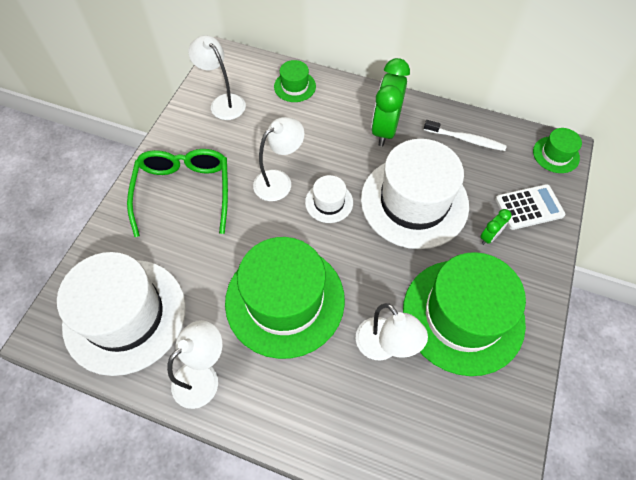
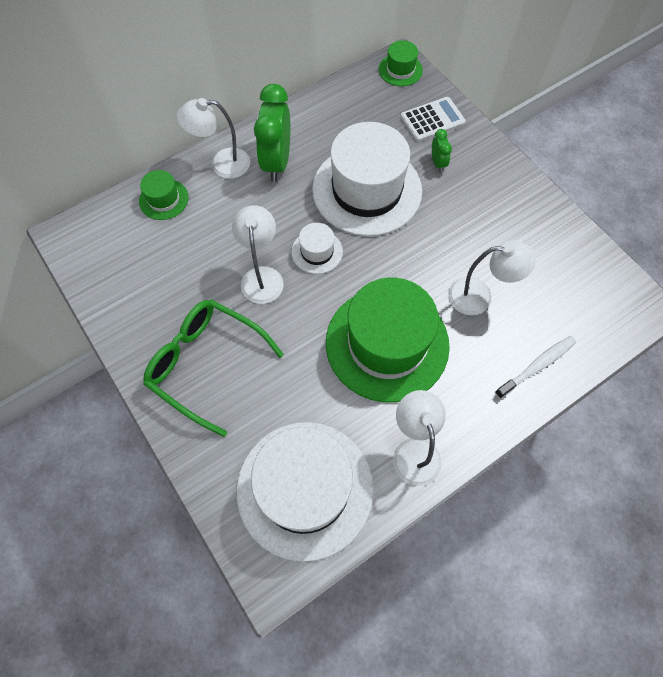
camera: 55 degrees left, 5 degrees up
white lamp [188,35,246,120] -> white lamp moved to [177,98,250,179]
green clock [371,58,410,147] -> green clock turned 45 degrees clockwise [254,84,290,182]
green hat [403,252,526,376] -> none
white toothbrush [424,120,507,151] -> white toothbrush moved to [495,336,576,399]
white calculator [495,184,565,230] -> white calculator turned 45 degrees clockwise [400,97,466,142]

